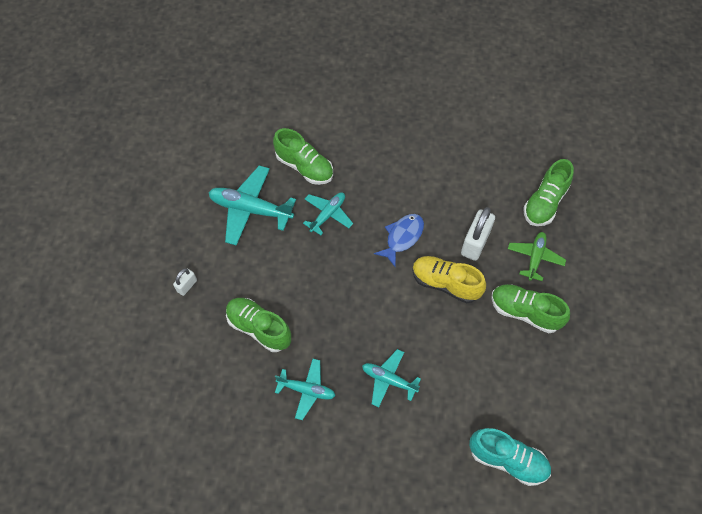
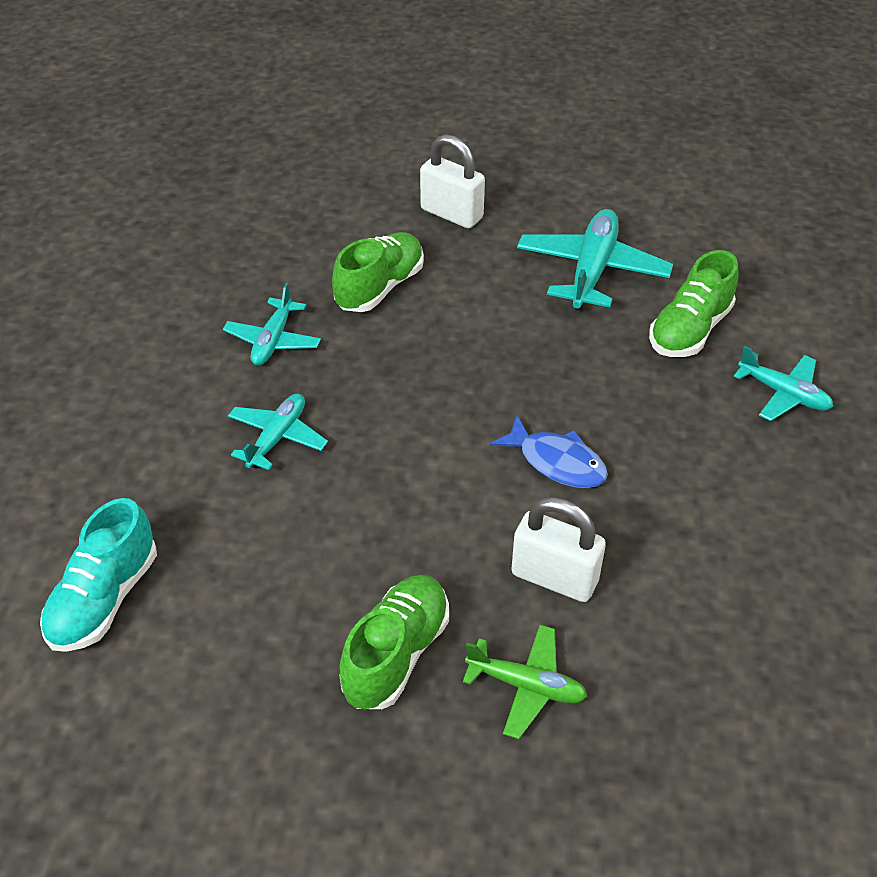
camera: 90 degrees right, 15 degrees down
white padlock [173,268,197,296] -> white padlock [420,134,485,228], size x1.86
turquoise plane [303,192,353,235] -> turquoise plane moved to [734,346,833,421]
yellow shoe [412,256,486,303] -> none
green shoe [523,159,574,226] -> none

